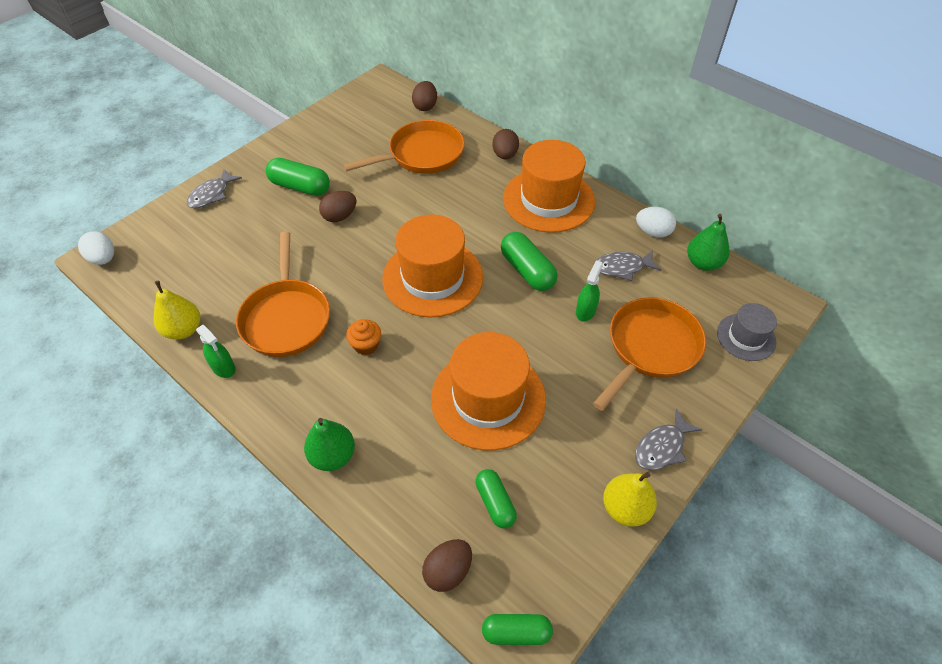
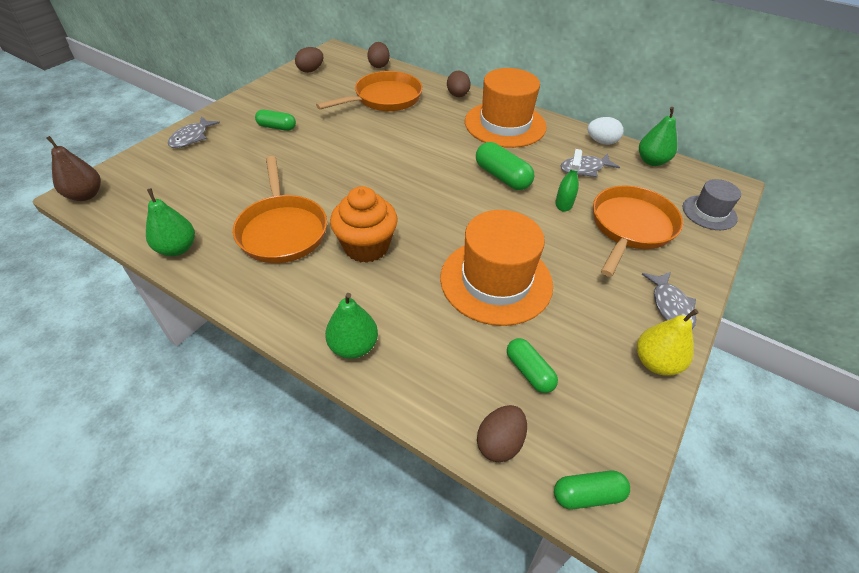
camera: 10 degrees left, 5 degrees down
white egg [78,231,114,265] -> brown pear [46,136,101,201]
yellow pear [154,281,200,340] -> green pear [146,188,195,256]
green spray bottle [196,325,236,378] -> none
green capsule [266,158,330,196] -> green capsule [255,110,296,131], size x0.66
brown egg [319,191,356,222] -> brown egg moved to [295,47,323,73]
orange cupcake [346,319,381,355] -> orange cupcake [330,186,398,263], size x1.90
orange hat [382,214,483,318] -> none
grey fish [635,408,703,470] -> grey fish turned 45 degrees counterclockwise [642,272,696,329]

